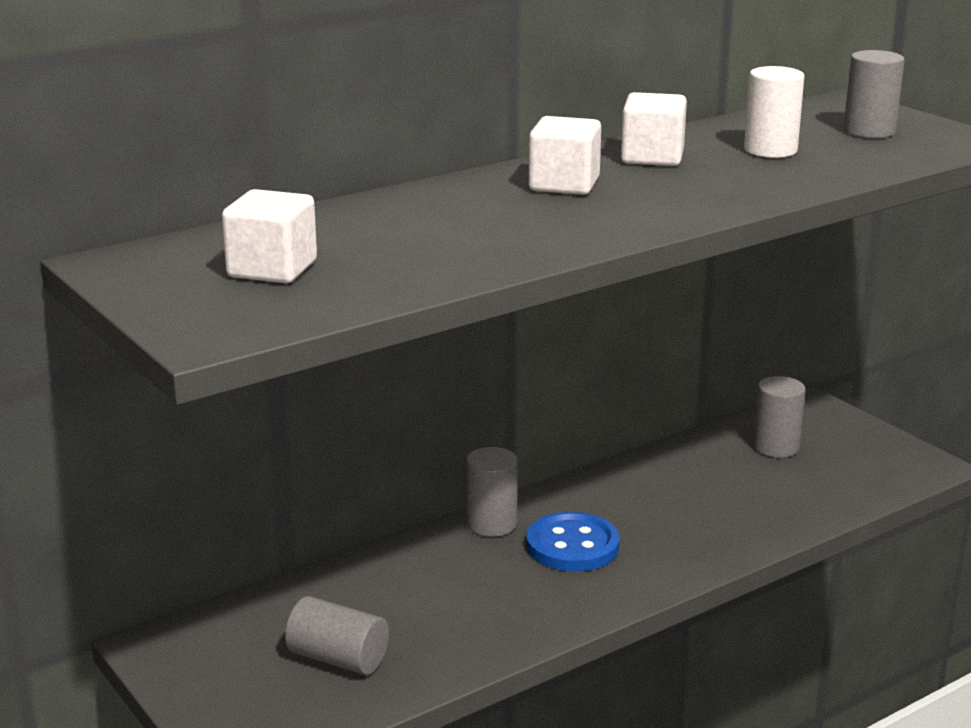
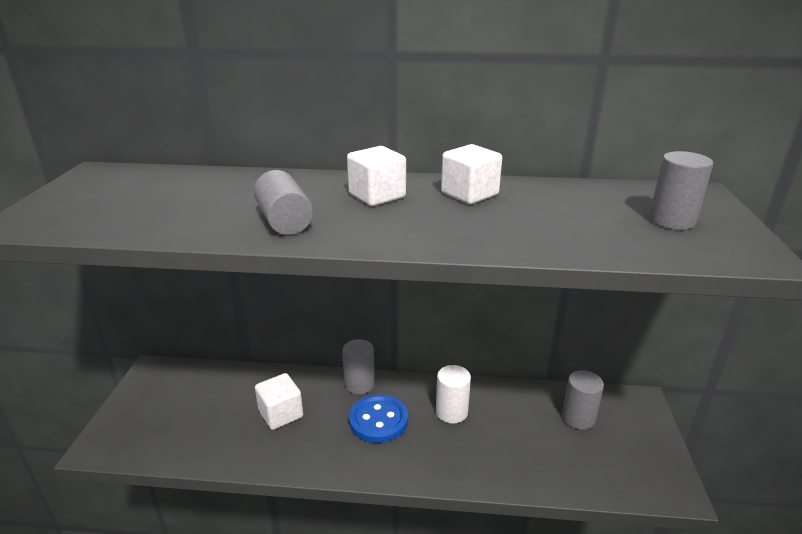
camera: 40 degrees right, 5 degrees up
white cube [222,189,317,283] -> white cube moved to [255,373,303,430]
grey cylinder [285,596,389,675] -> grey cylinder moved to [254,170,313,235]
white cylinder [744,66,804,158] -> white cylinder moved to [436,365,471,423]

